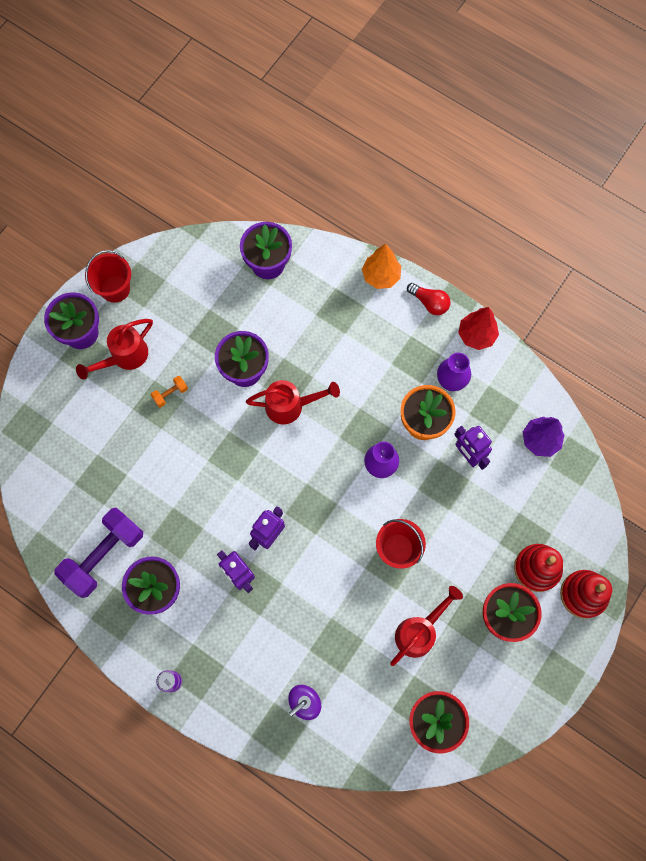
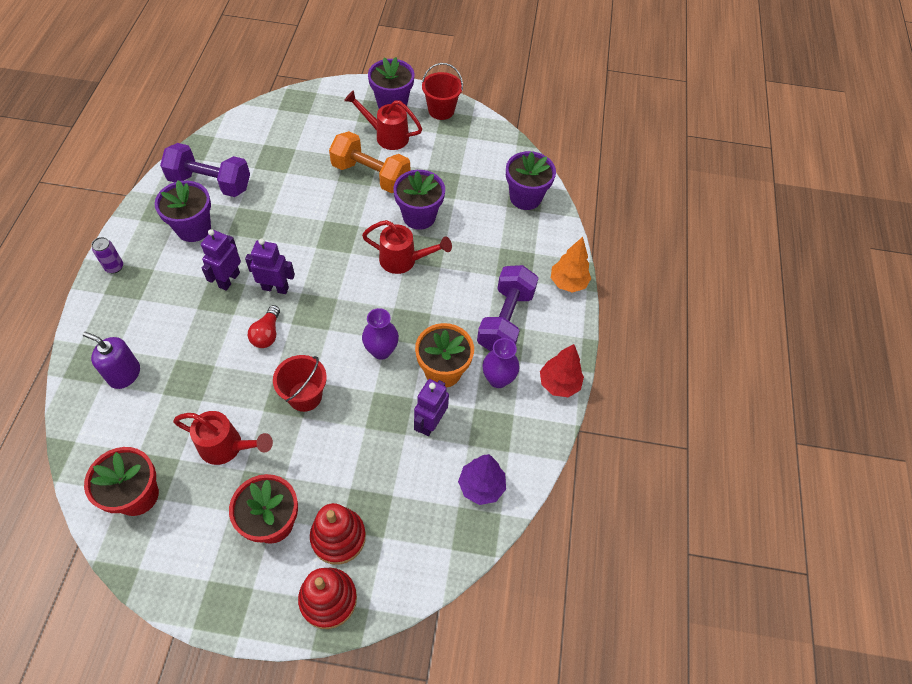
camera: 60 degrees right, 15 degrees down
orange dumbbell [151,376,188,407] -> orange dumbbell [329,131,410,193], size x2.39
red watering can [246,380,340,424] -> red watering can turned 45 degrees counterclockwise [362,220,452,274]
red light bulb [407,283,451,315] -> red light bulb moved to [248,305,280,348]
none -> purple dumbbell [477,265,538,351]

